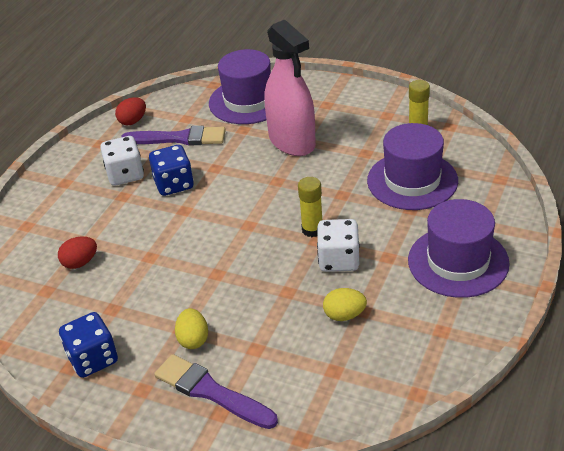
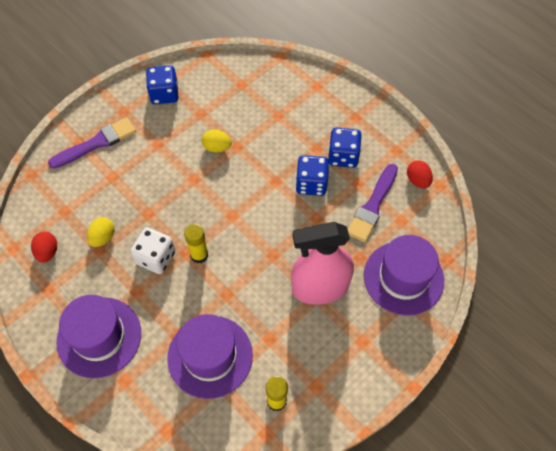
camera: 110 degrees right, 20 degrees up
red egg [58,236,97,269] -> red egg moved to [31,231,57,263]
white dice [100,136,144,186] -> blue dice [328,127,362,168]
yellow egg [175,308,208,349] -> yellow egg moved to [202,129,232,153]

